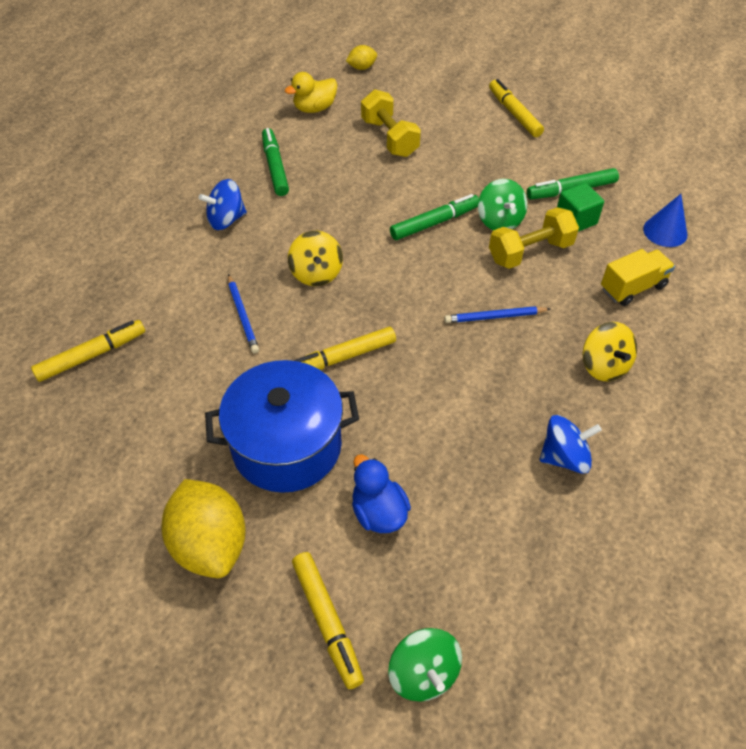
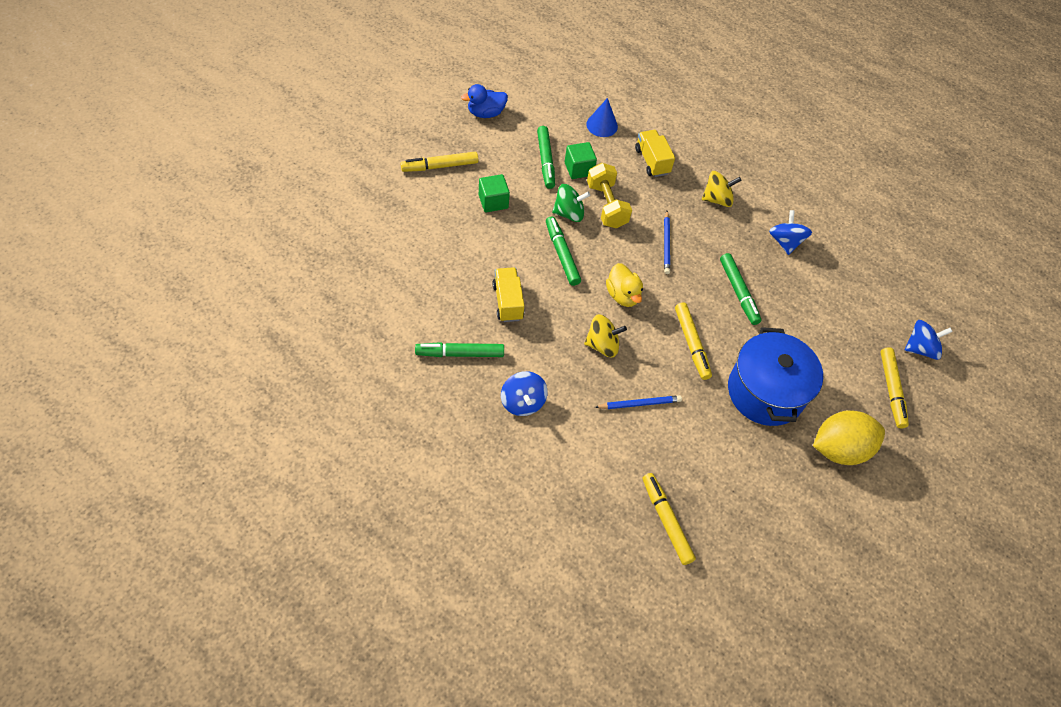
camera: 85 degrees left, 5 degrees up
yellow duck [285,72,337,113] -> yellow duck moved to [606,263,643,307]
yellow marker [292,552,364,689] -> yellow marker turned 105 degrees clockwise [880,347,909,428]
yellow lemon [346,45,377,70] -> none
blue duck [352,454,411,533] -> blue duck moved to [461,84,508,118]
yellow dumbbell [361,89,421,157] -> none
green spinning top [388,628,462,702] -> blue spinning top [905,320,953,360]
none -> green cube [479,174,510,212]
none -> yellow truck [492,267,524,322]
none -> green marker [720,253,762,325]

